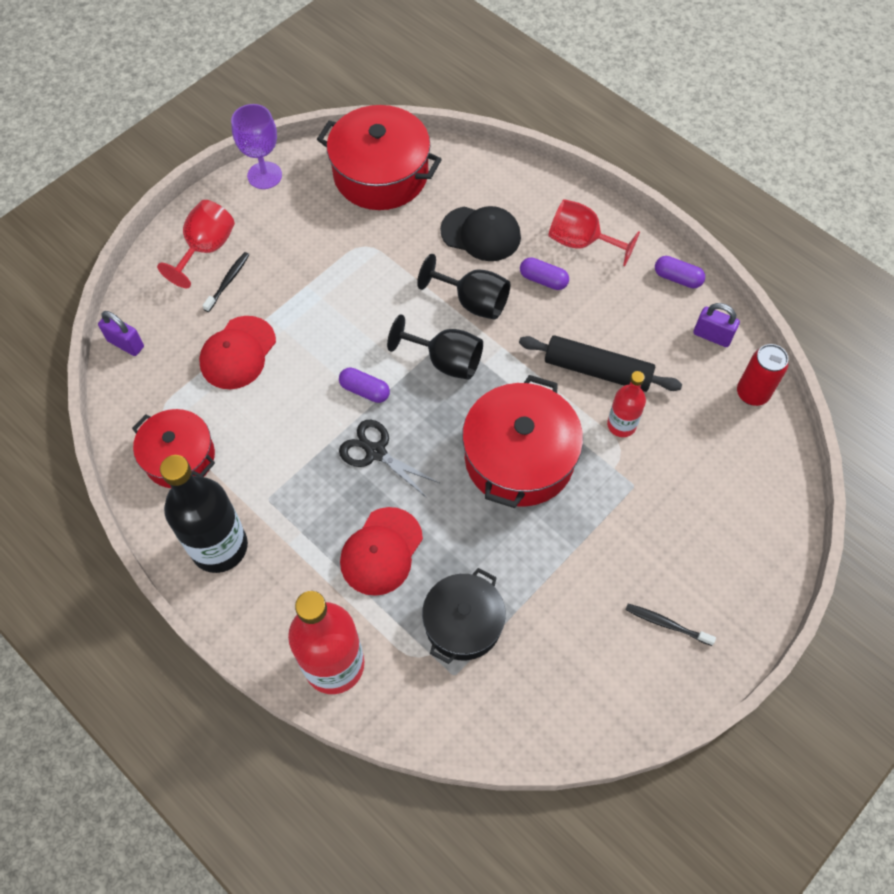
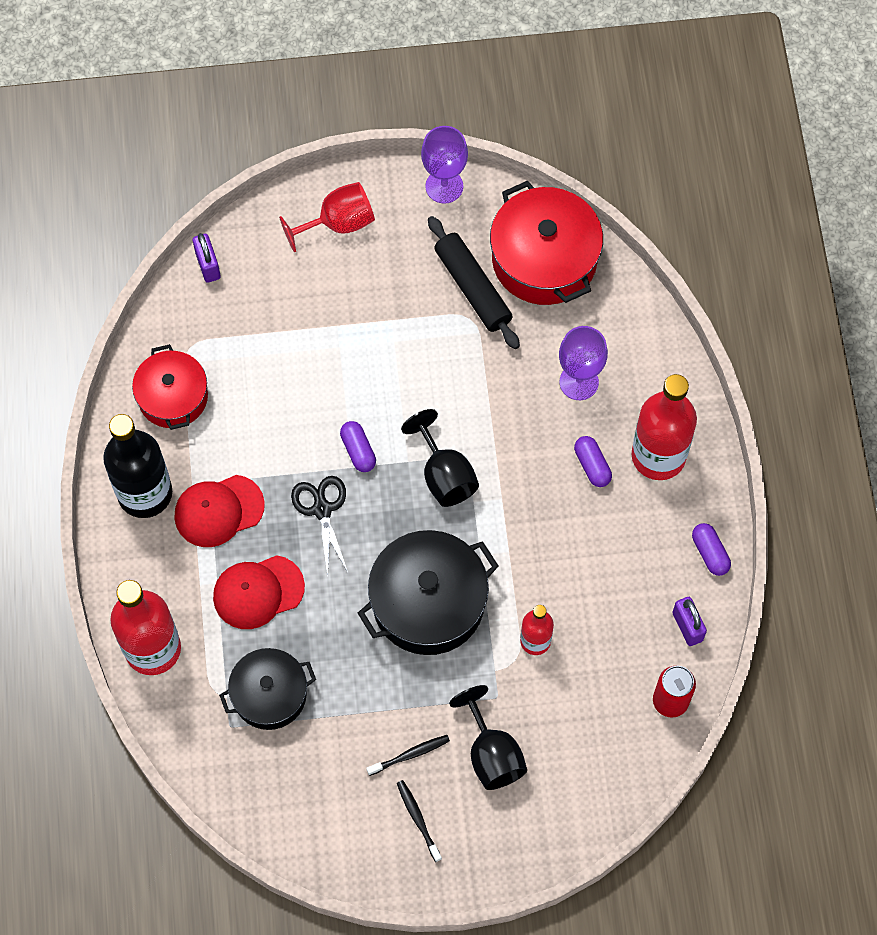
camera: 40 degrees right, 5 degrees up
red cap [199,316,276,389] -> red cap moved to [174,475,265,547]
black toothbrush [202,252,249,312] -> black toothbrush moved to [366,735,450,776]
black goblet [417,254,510,320] -> black goblet moved to [449,685,527,790]
black cap [440,206,521,261] -> purple goblet [559,326,608,400]
red pot [462,375,583,508] -> black pot [358,530,499,655]
black rolling pin [519,335,682,392] -> black rolling pin moved to [428,216,520,349]
red goblet [548,199,640,266] -> red bottle [631,374,697,480]

